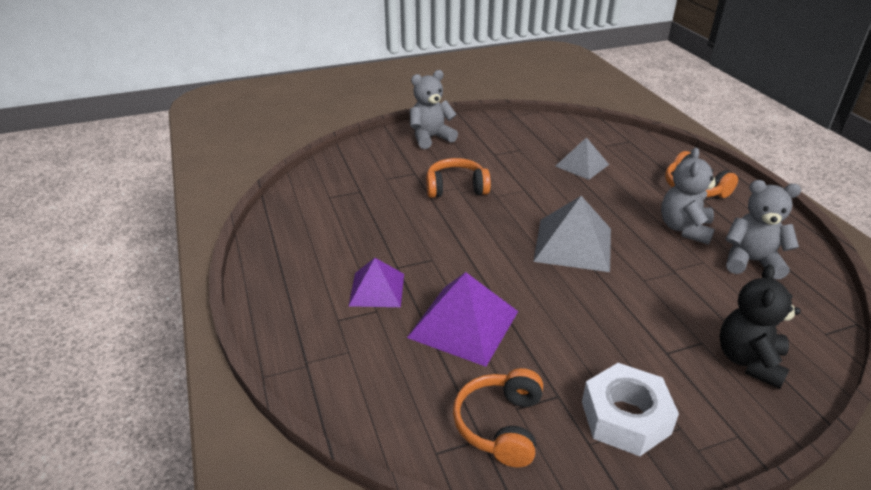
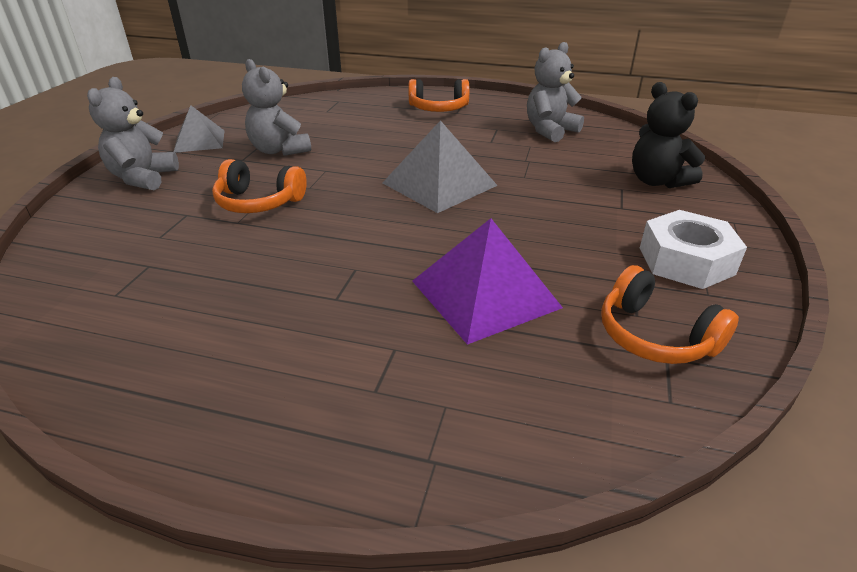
camera: 55 degrees left, 0 degrees up
purple pyramid [349,258,404,307] -> none
orange headphones [426,158,491,198] -> orange headphones turned 105 degrees counterclockwise [212,159,307,213]
grey pyramid [555,137,609,180] -> grey pyramid moved to [173,105,224,153]
grey teddy bear [661,147,720,245] -> grey teddy bear moved to [242,59,311,156]

